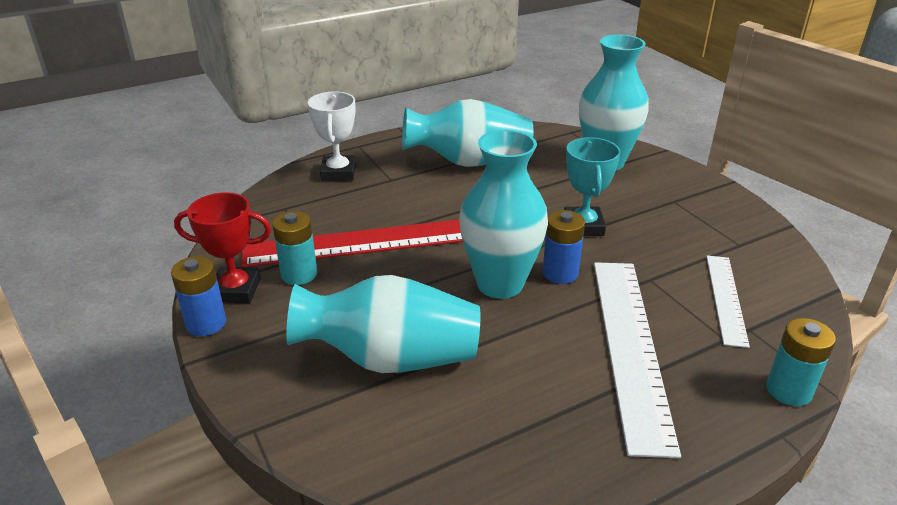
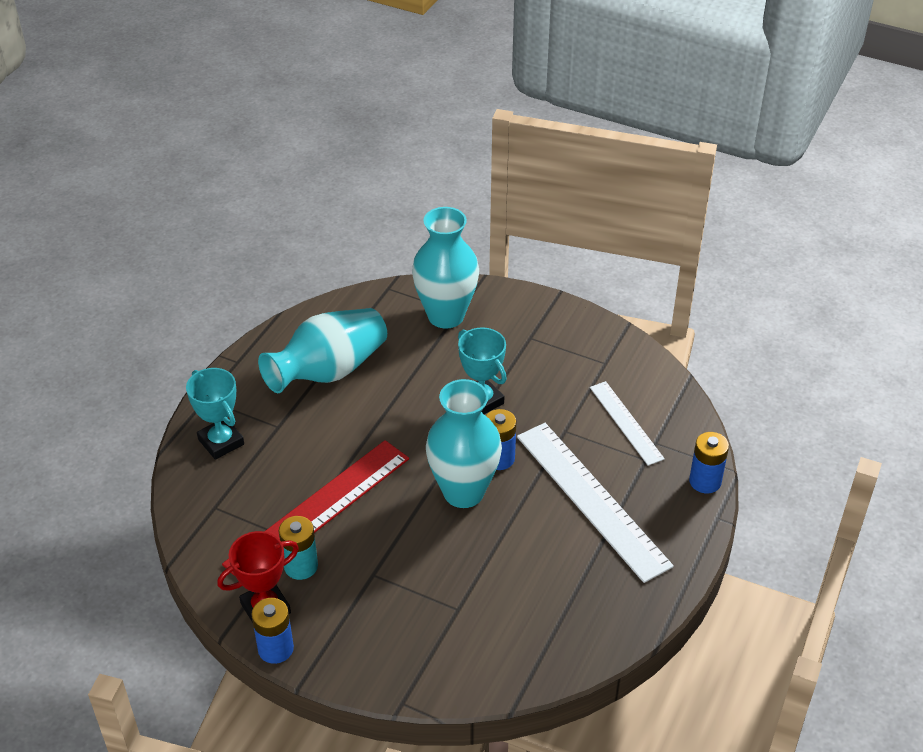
camera: 35 degrees left, 10 degrees up
turquoise vase [286,275,480,373] -> none
white trophy [308,92,356,181] -> turquoise trophy [186,368,244,460]
turquoise battery [766,318,836,406] -> blue battery [689,432,729,493]

